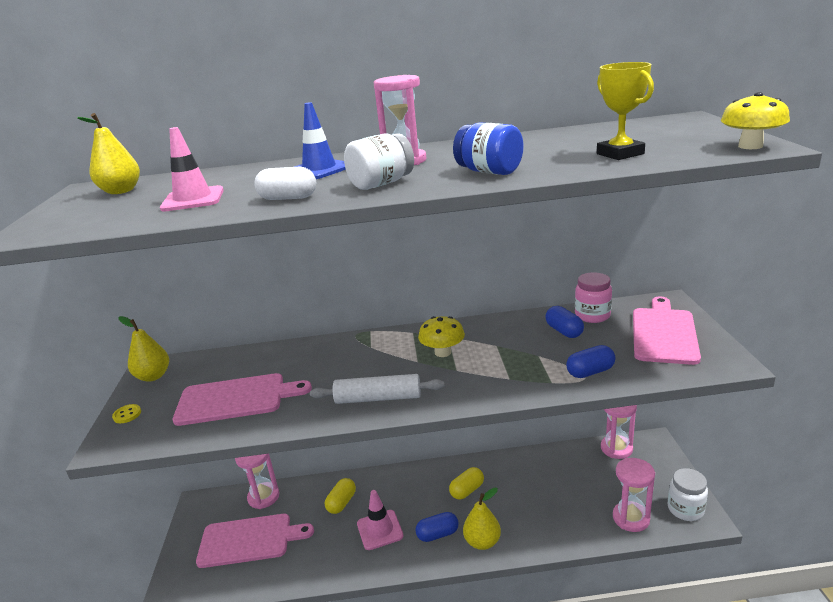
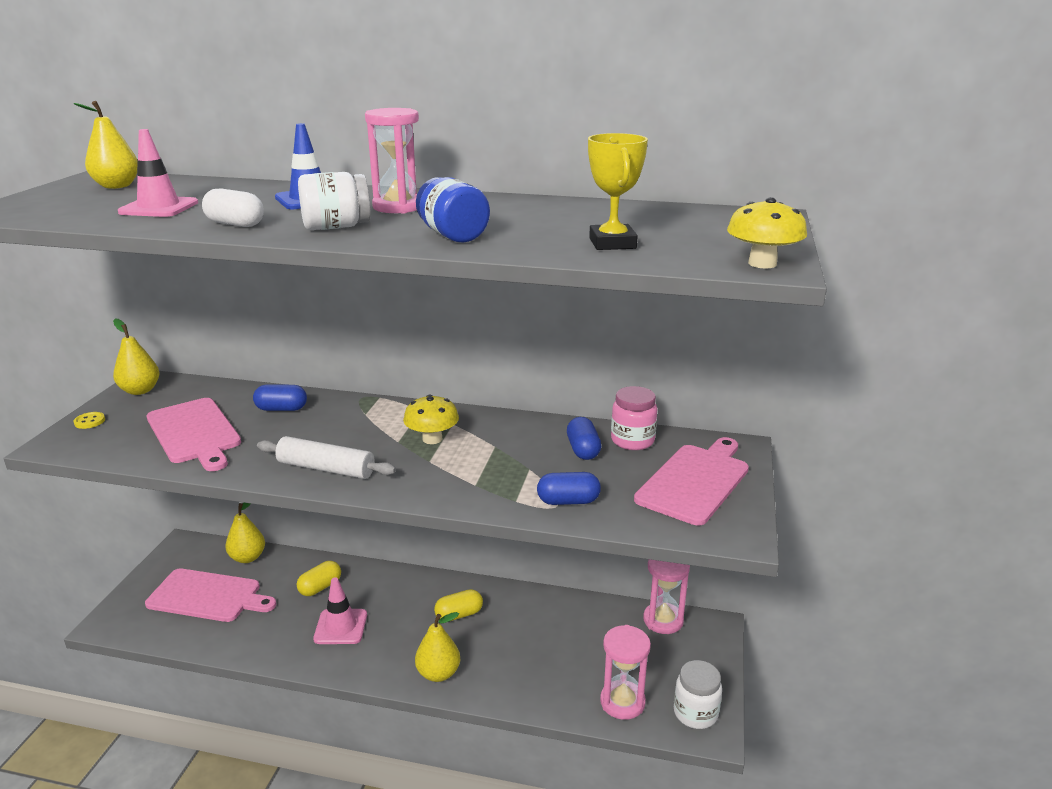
camera: 15 degrees right, 0 degrees up
pink cutting board [173,373,312,426] -> pink cutting board turned 45 degrees clockwise [147,398,241,471]
pink hourglass [235,454,279,509] -> yellow pear [225,503,265,563]
blue capsule [415,512,459,542] -> blue capsule moved to [253,385,307,411]

